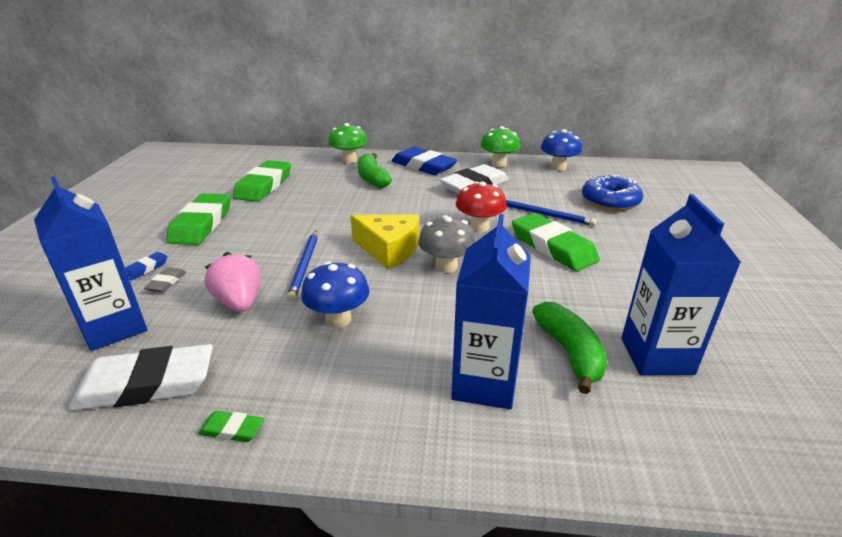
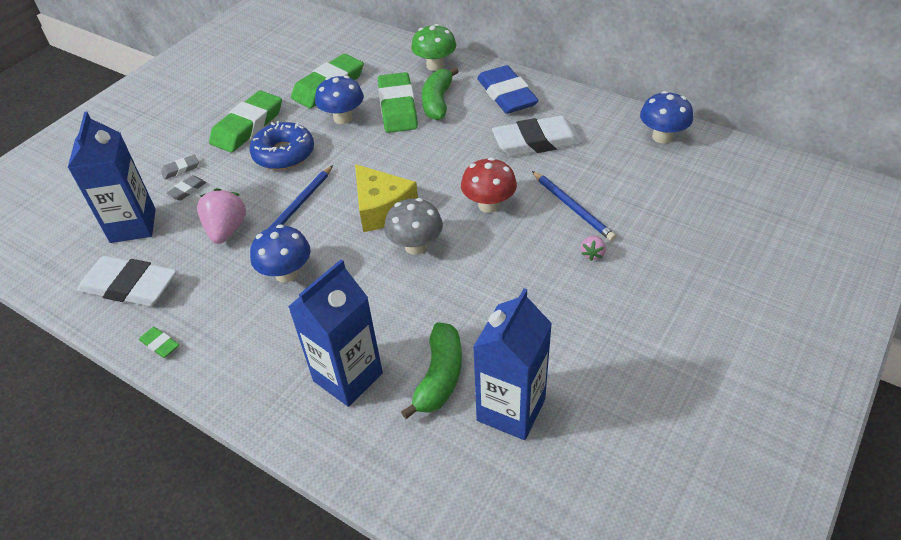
camera: 30 degrees right, 15 degrees up
blue eraser [125,252,167,280] -> grey eraser [161,155,199,179]
green mushroom [481,126,521,167] -> none
green eraser [512,213,600,271] -> green eraser moved to [378,72,418,133]
blue donut [582,174,643,211] -> blue donut moved to [249,121,314,170]
none -> blue mushroom [315,76,364,124]
none -> pink strawberry [581,236,606,261]

